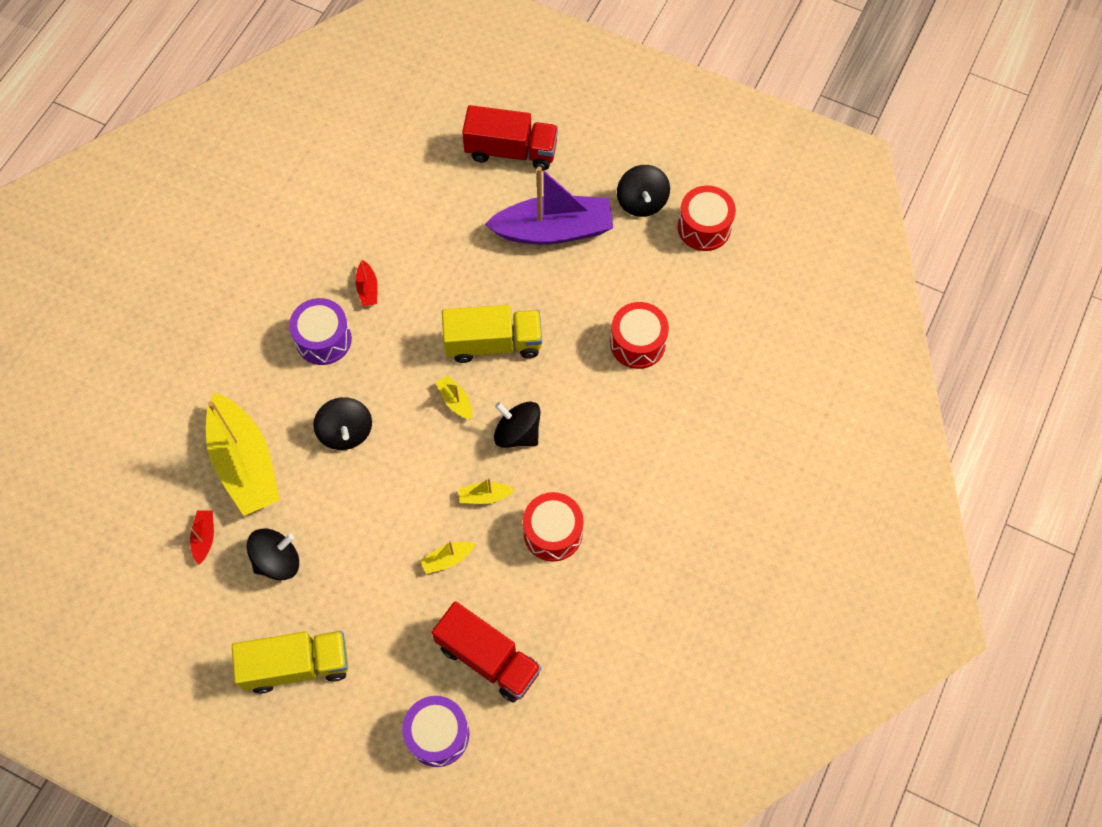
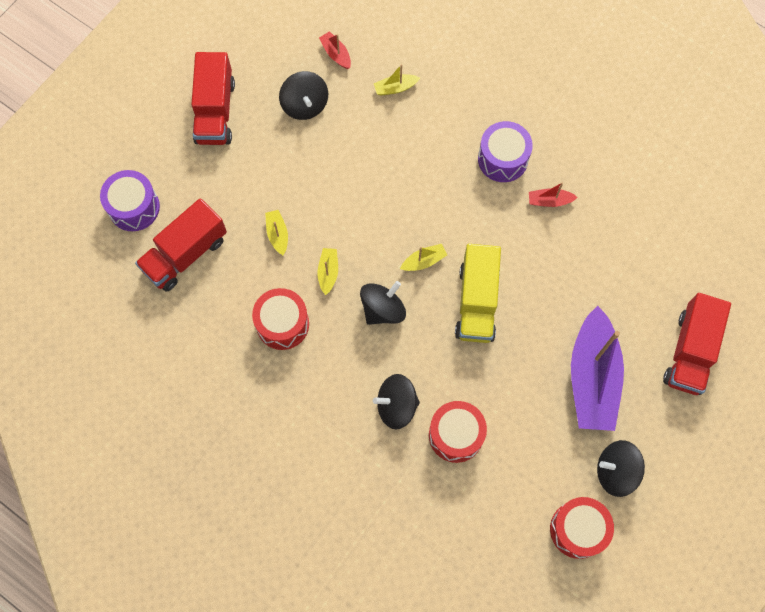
camera: 100 degrees right, 5 degrees up
red boat [190,511,214,565] -> red boat turned 135 degrees counterclockwise [319,31,351,69]
yellow boat [206,393,280,516] -> yellow boat [374,64,420,96], size x0.41
yellow truck [232,631,349,694] -> red truck [191,52,235,145]
black spinning top [313,397,372,450] -> black spinning top moved to [373,374,420,430]

